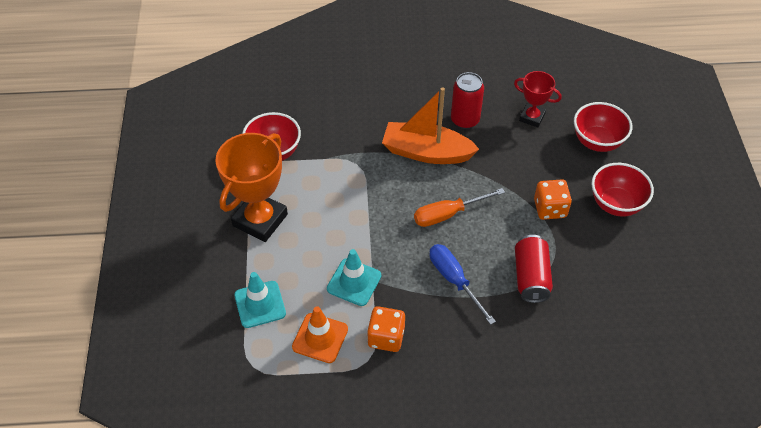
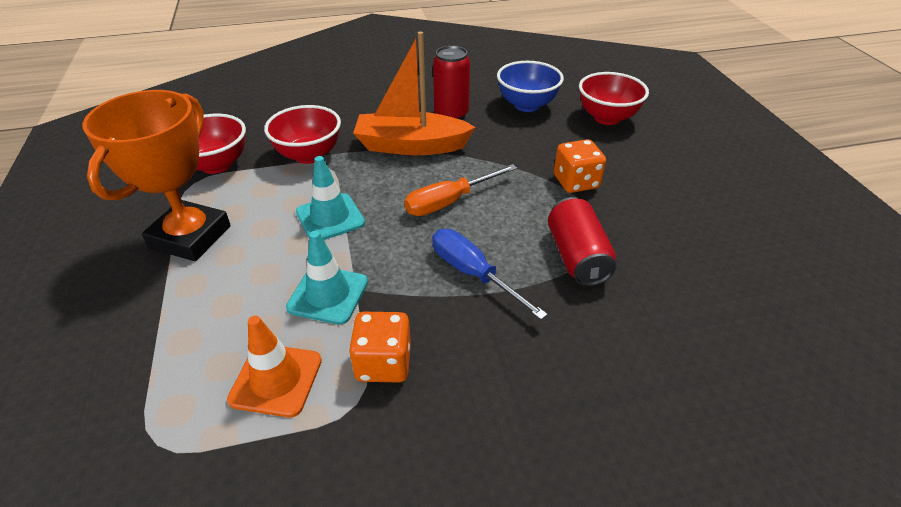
camera: 10 degrees left, 10 degrees down
turquoise traffic cone [234,272,286,328] -> turquoise traffic cone moved to [296,156,365,240]
red trophy [514,71,562,127] -> blue bowl [497,61,564,112]
red bowl [592,163,654,217] -> red bowl moved to [264,105,341,164]

